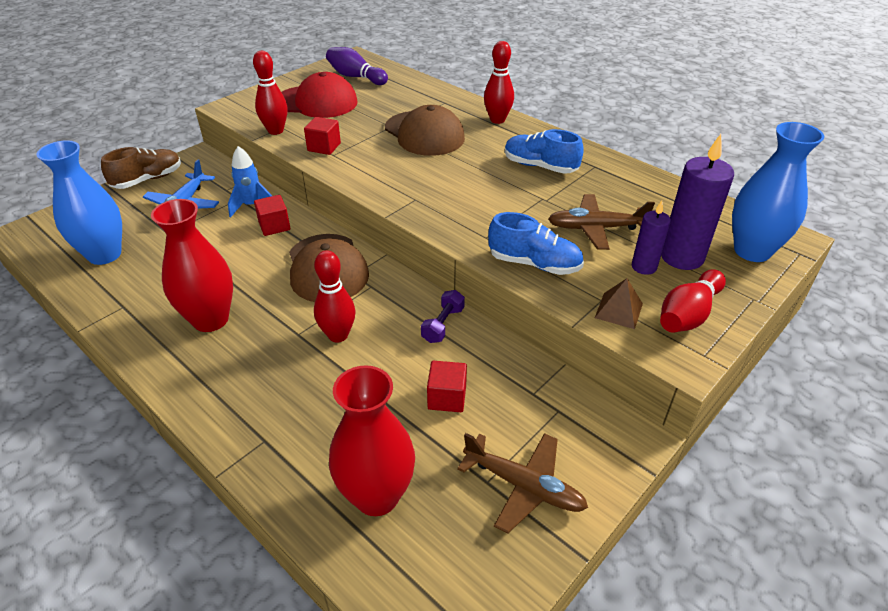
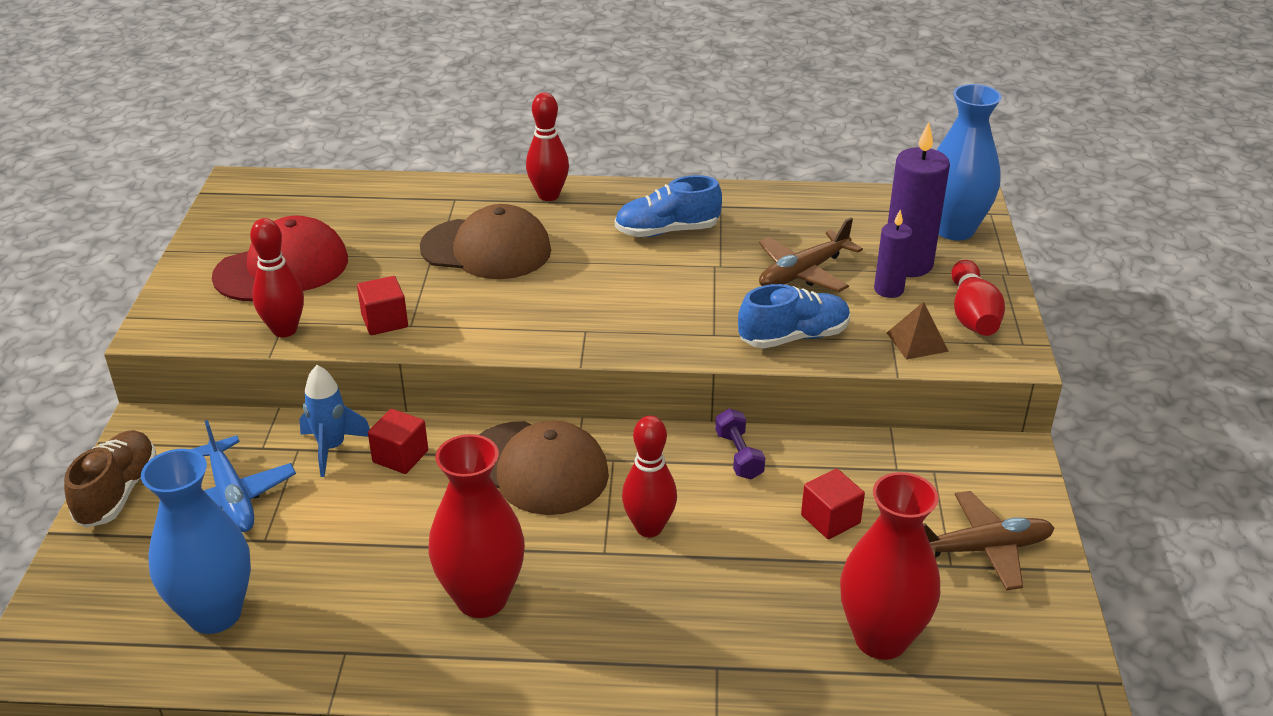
camera: 40 degrees left, 5 degrees down
purple bowling pin [326,47,388,85] -> none

